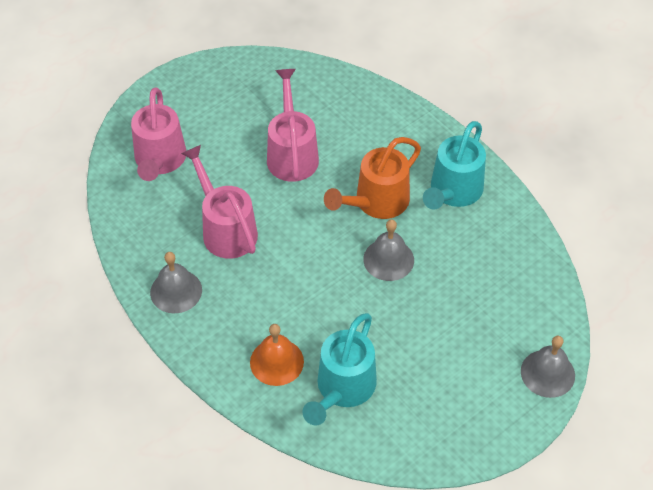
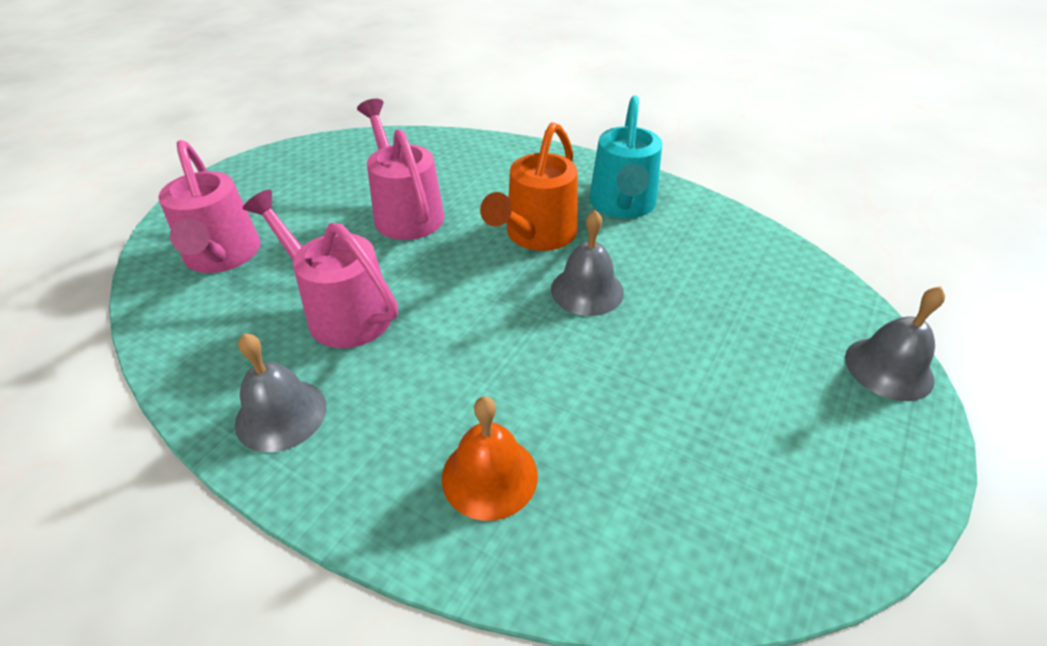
camera: 20 degrees left, 10 degrees down
turquoise watering can [302,313,377,425] -> none

